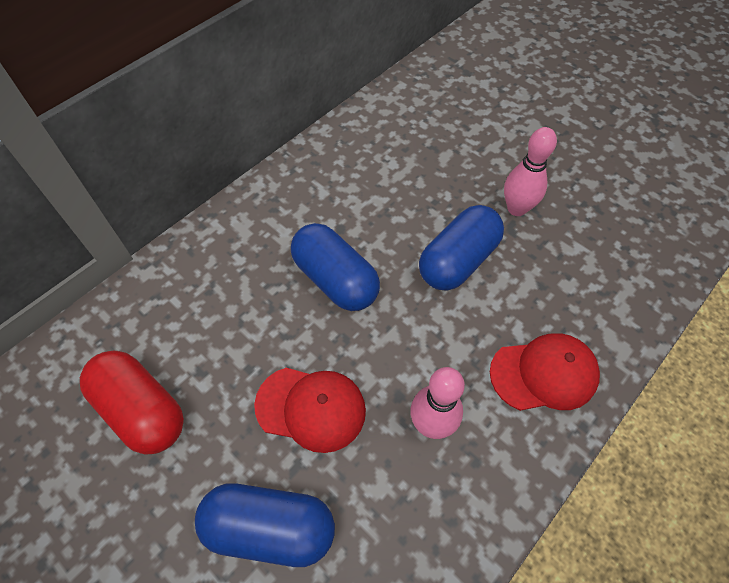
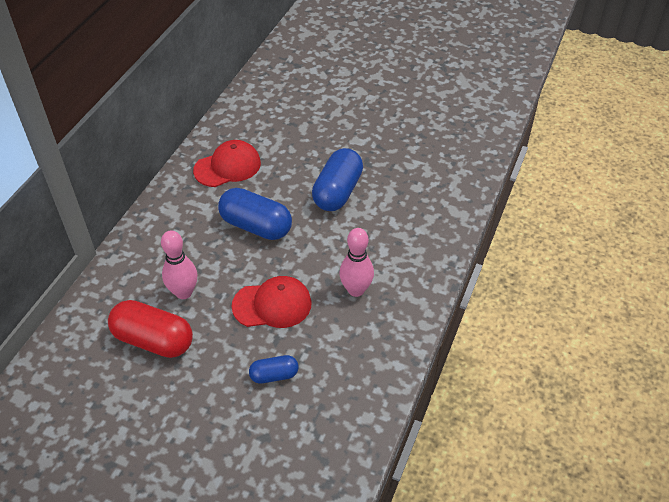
camera: 20 degrees left, 10 degrees down
blue capsule [195,483,335,567] -> blue capsule [249,355,298,384], size x0.54
red cap [490,333,600,411] -> red cap moved to [193,140,261,187]
pink bowling pin [504,127,557,216] -> pink bowling pin moved to [161,230,198,299]

